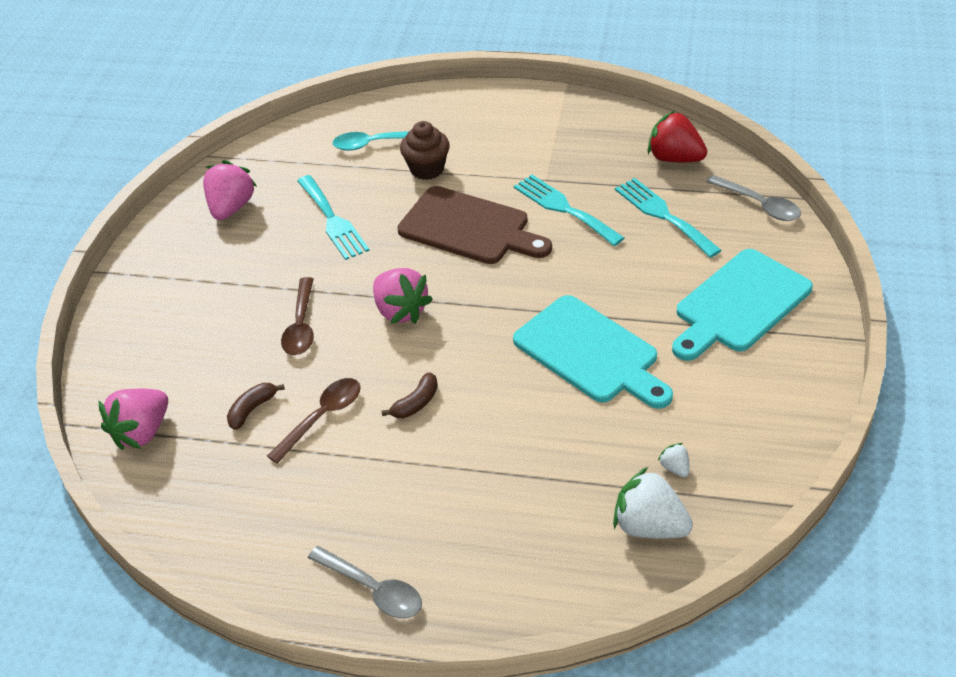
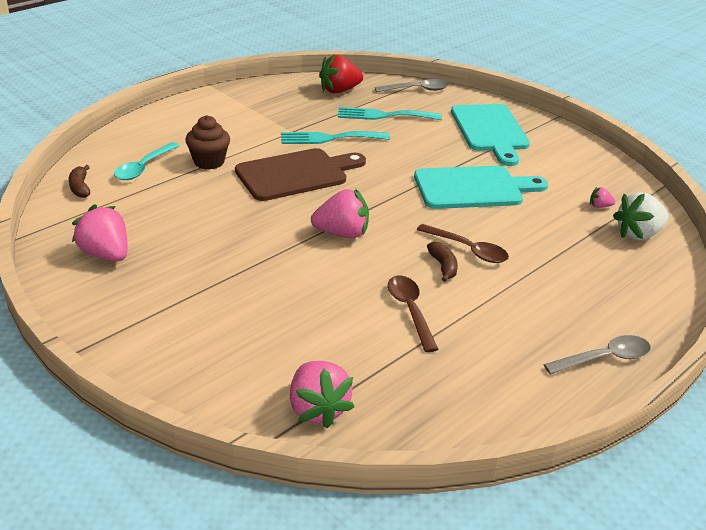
camera: 60 degrees left, 10 degrees down
brown banana [227,383,285,430] -> brown banana moved to [69,165,90,198]
brown spoon [281,277,314,355] -> brown spoon moved to [417,224,509,263]
turquoise fork [297,175,370,260] -> none
white strawberry [658,443,690,477] -> pink strawberry [590,187,615,208]

